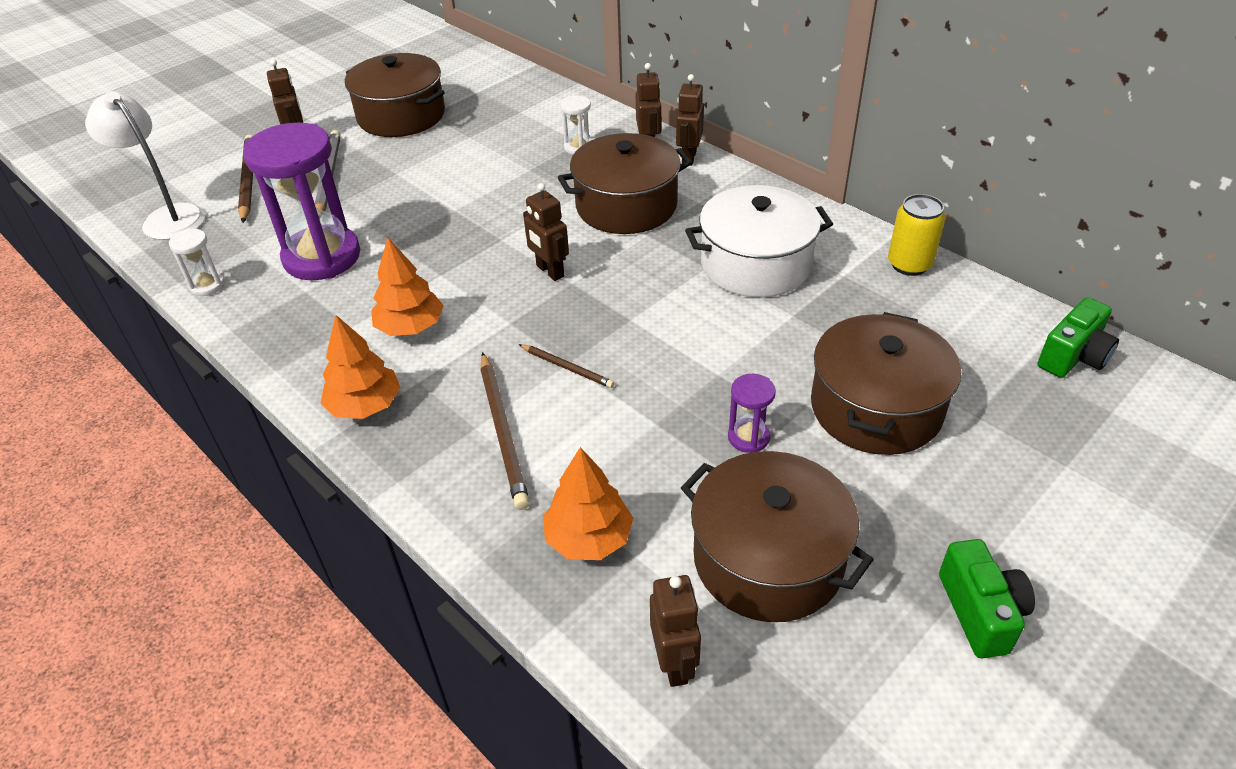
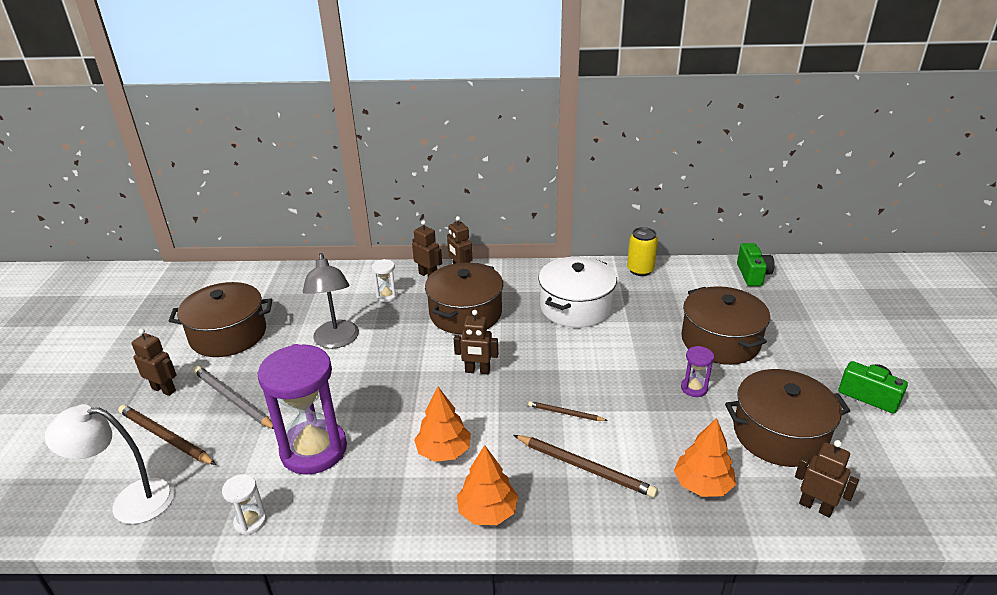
camera: 45 degrees left, 10 degrees down
brown pencil [519,344,614,388] -> brown pencil turned 150 degrees counterclockwise [528,401,608,421]
none -> grey lamp [303,253,359,348]

